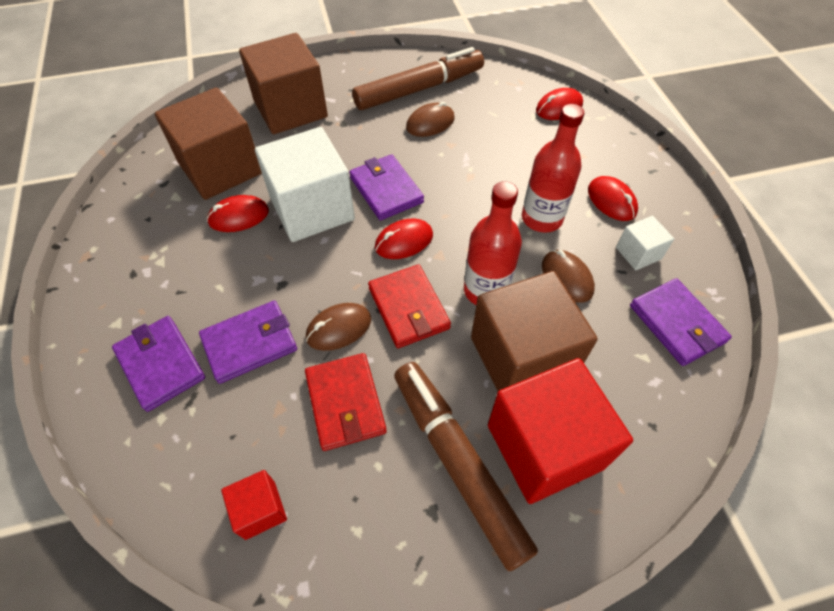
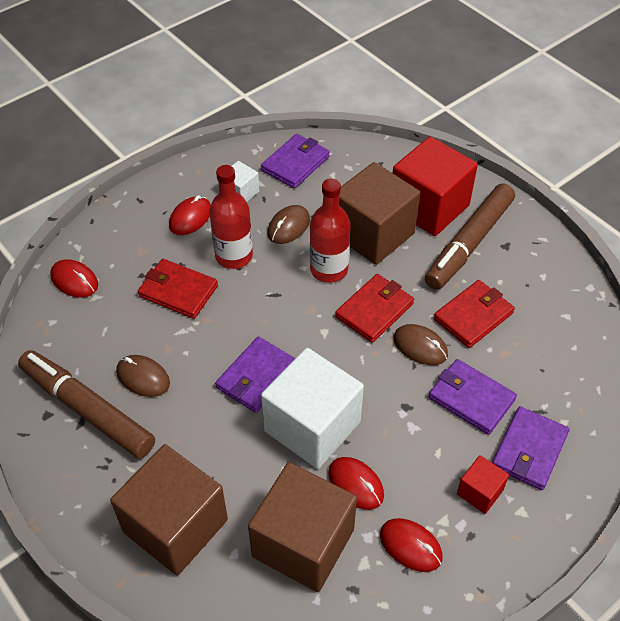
camera: 115 degrees left, 5 degrees down
red cube [221,470,287,540] -> red cube moved to [457,455,509,514]
red mouse [375,219,433,259] -> red mouse moved to [380,518,442,572]
none -> red wallet [138,259,218,319]

